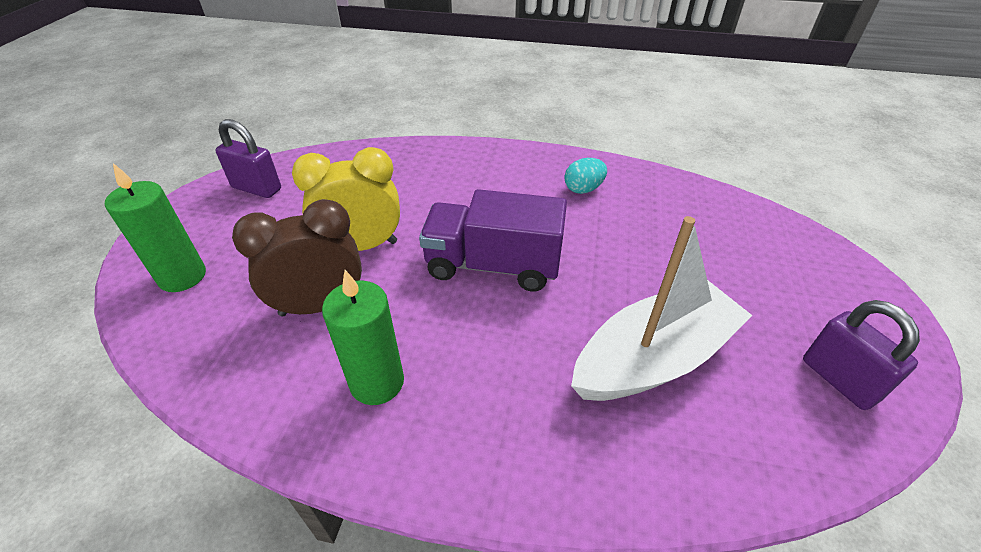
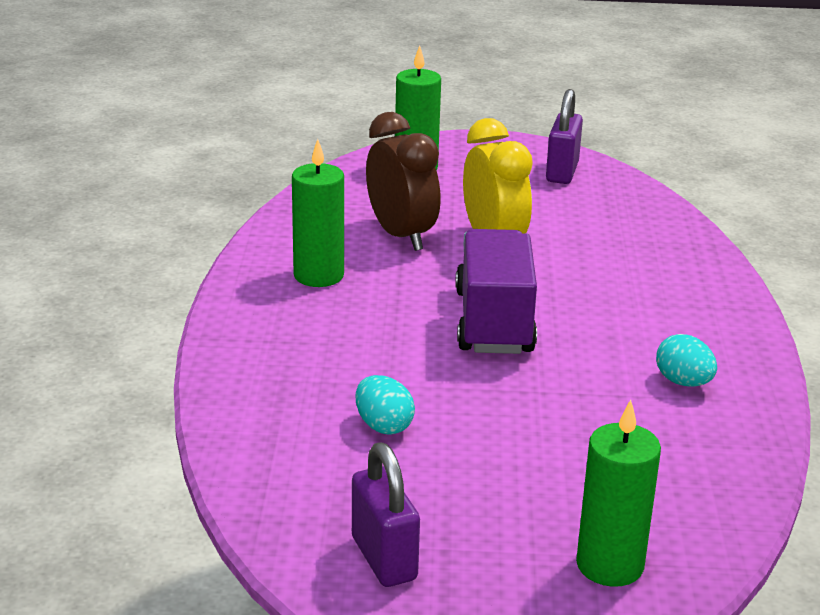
camera: 80 degrees right, 15 degrees down
white boat [571,216,753,401] -> turquoise egg [355,375,415,435]
purple padlock [803,300,920,410] -> purple padlock turned 75 degrees counterclockwise [352,443,420,587]
none -> green candle [576,399,661,587]

